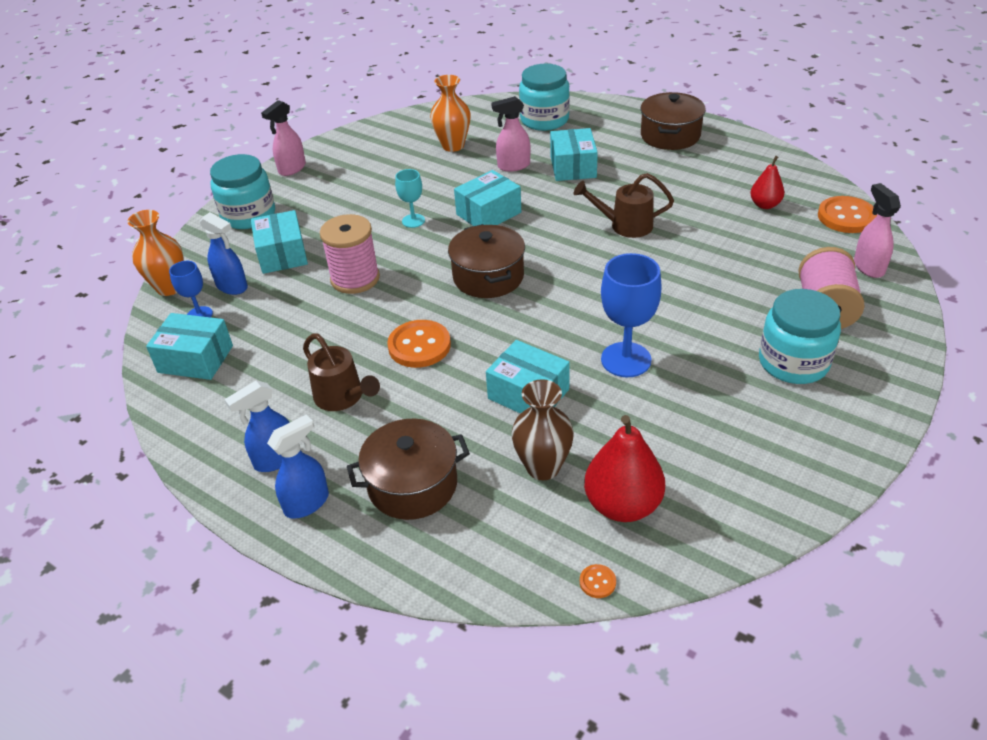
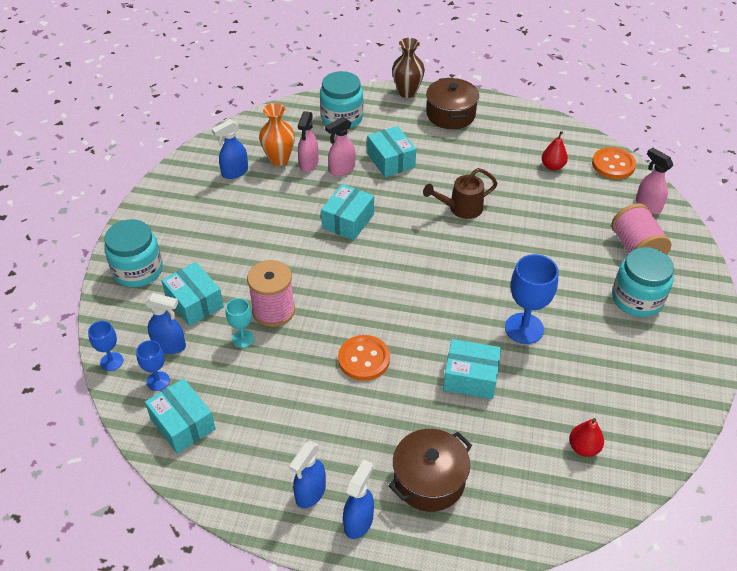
camera: 25 degrees left, 5 degrees up
orange vase [127,210,184,296] -> blue goblet [88,321,123,371]
turquoise box [146,313,233,380] -> turquoise box turned 60 degrees clockwise [145,378,216,454]
pink spray bottle [261,100,306,176] -> pink spray bottle moved to [298,111,319,172]
brown watering can [303,334,380,411] -> none
turquoise goblet [395,169,425,228] -> turquoise goblet moved to [226,298,254,348]
brown pot [448,224,525,298] -> none
brown vase [511,379,574,480] -> brown vase moved to [392,38,425,98]
orange button [580,564,616,598] -> none
red pear [584,415,665,522] -> red pear [569,418,604,457], size x0.58
none -> blue spray bottle [212,119,248,179]

